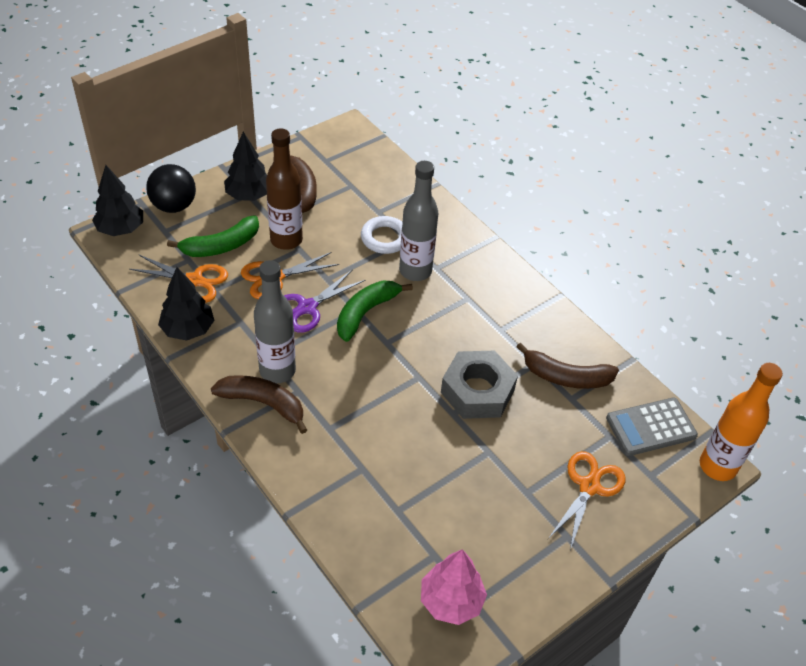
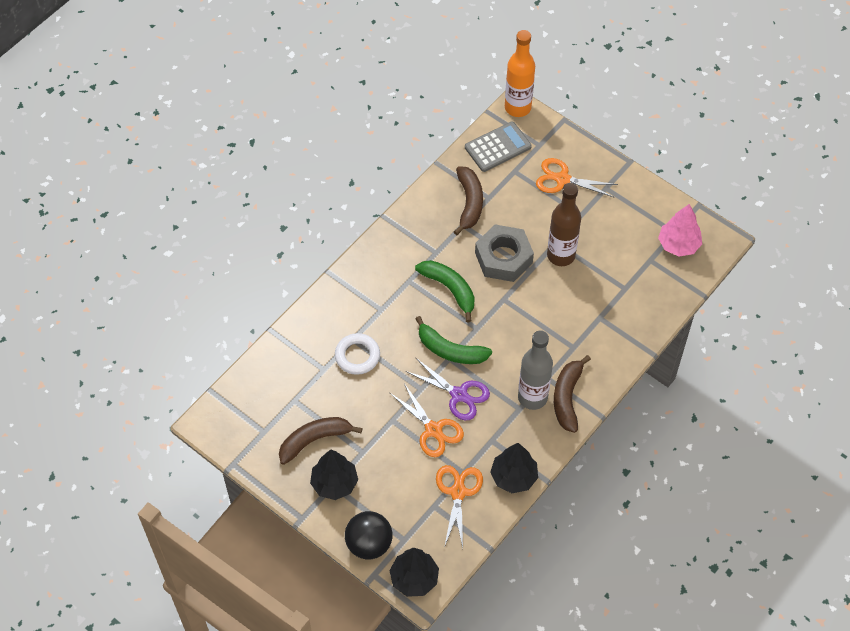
camera: 100 degrees left, 10 degrees up
green banana [167,215,259,257] -> green banana moved to [415,260,475,322]
brown bottle [266,128,303,250] -> brown bottle moved to [547,183,581,266]
grey bottle [399,161,438,281] -> none
grey calculator [606,398,698,456] -> grey calculator turned 90 degrees counterclockwise [465,122,532,172]

